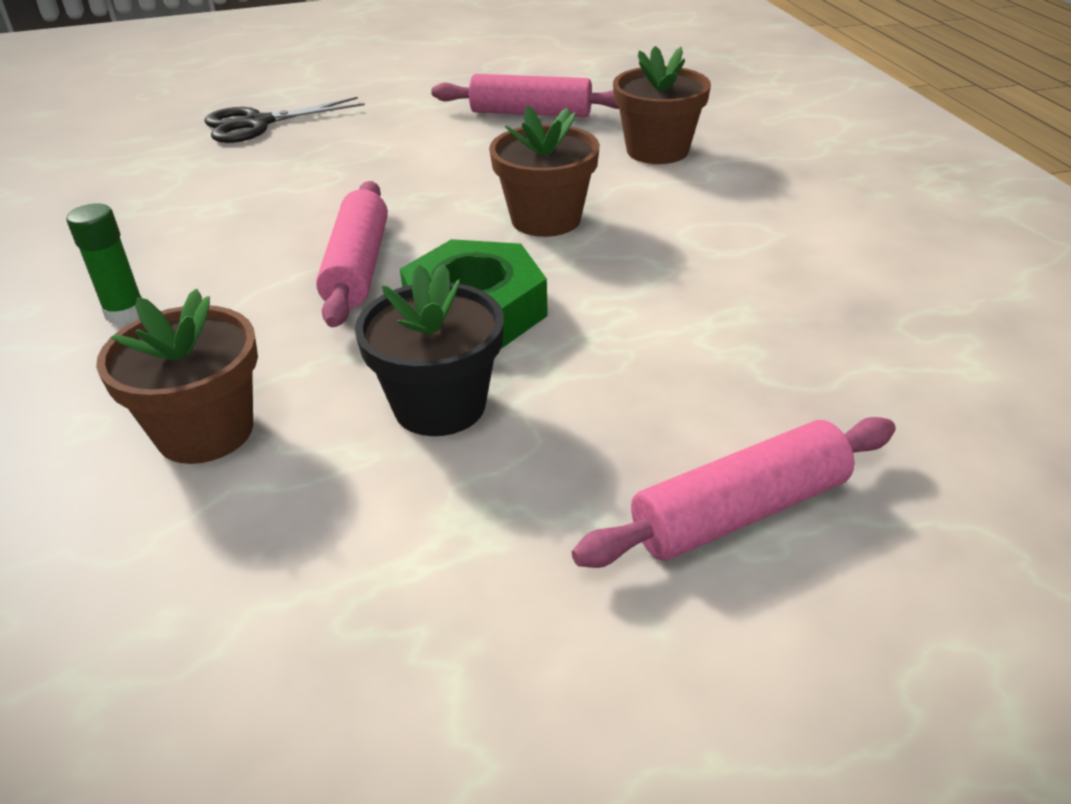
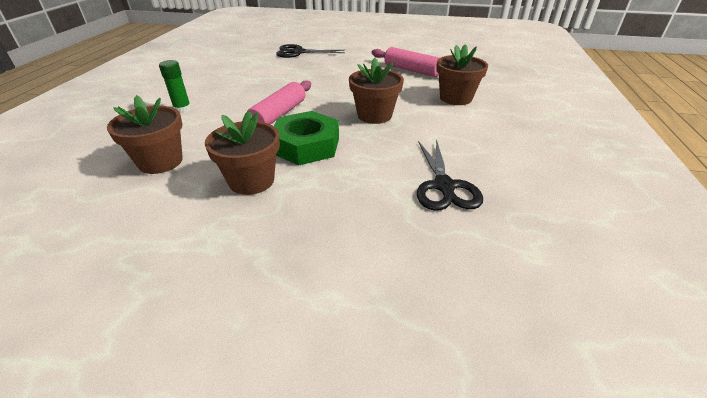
camera: 25 degrees right, 0 degrees up
black flower pot [355,264,504,436] -> brown flower pot [205,111,280,195]
pink rolling pin [572,417,896,568] -> none
none -> black scissors [417,139,483,211]

